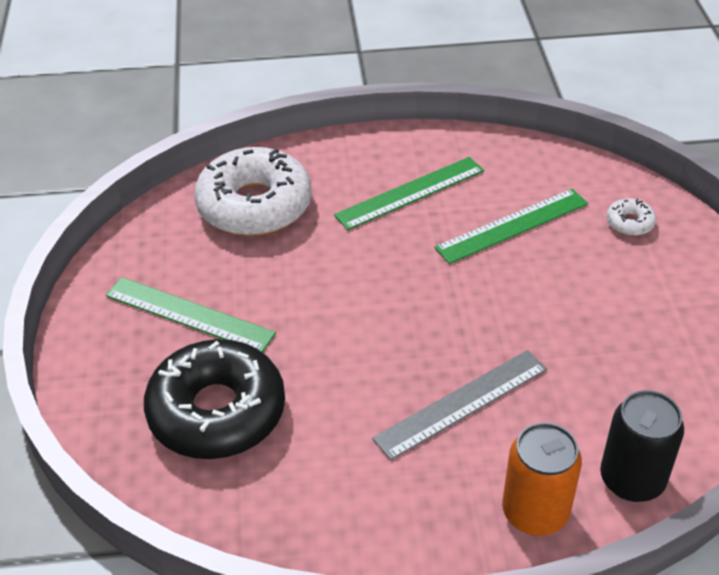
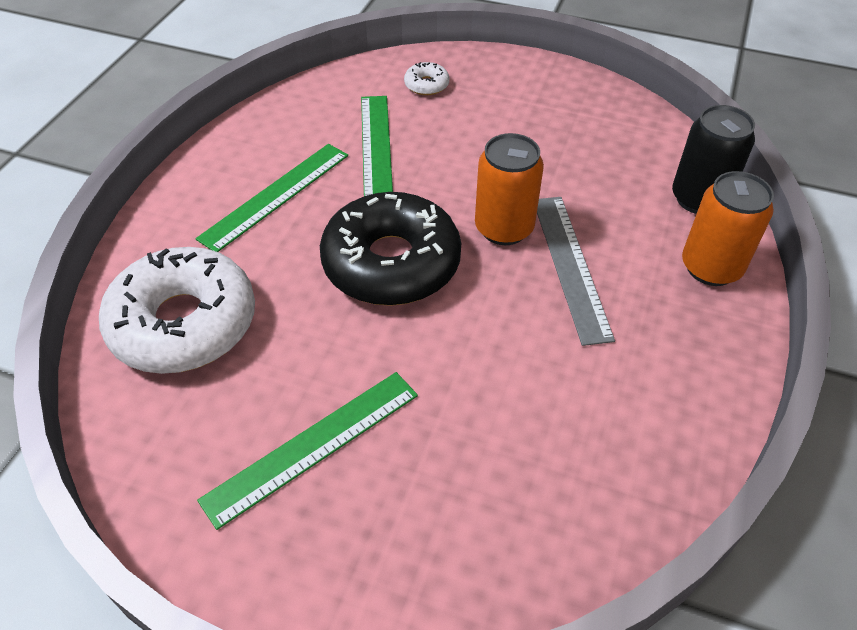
camera: 65 degrees left, 5 degrees up
black donut [144,339,285,459] -> black donut moved to [320,192,461,306]
green ruler [334,157,484,230] -> green ruler turned 45 degrees clockwise [196,144,348,252]
none -> orange can [475,133,544,245]

